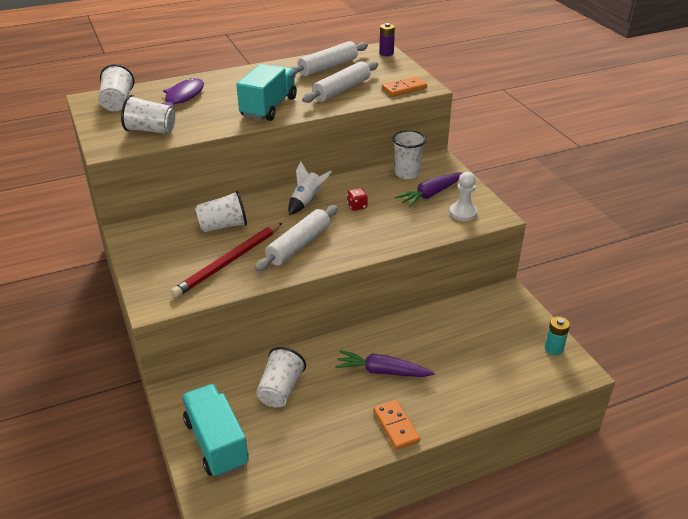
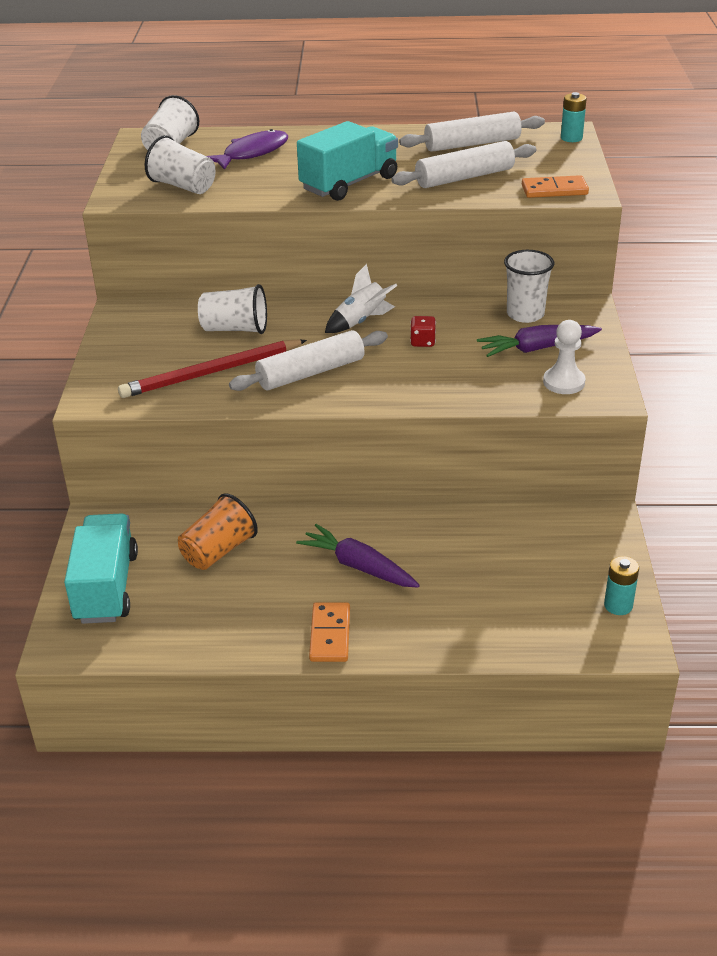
camera: 25 degrees right, 0 degrees up
white cup [256,347,306,407] -> orange cup [178,493,258,570]
purple battery [379,23,395,56] -> turquoise battery [561,92,587,142]

